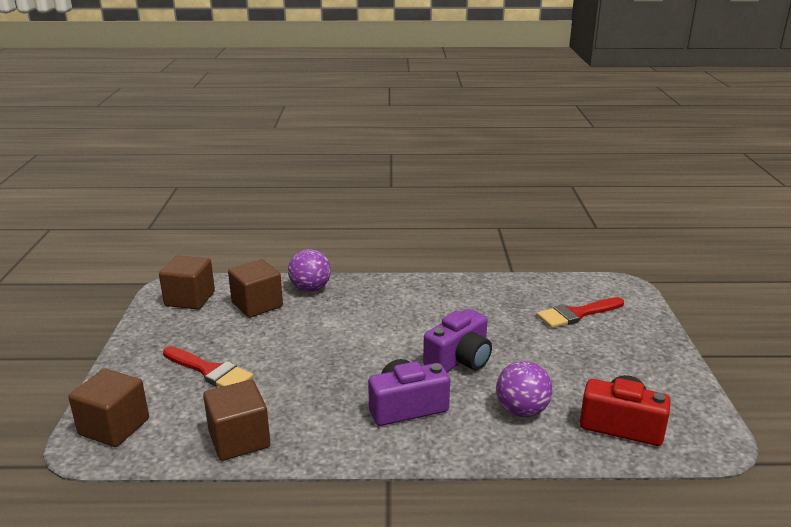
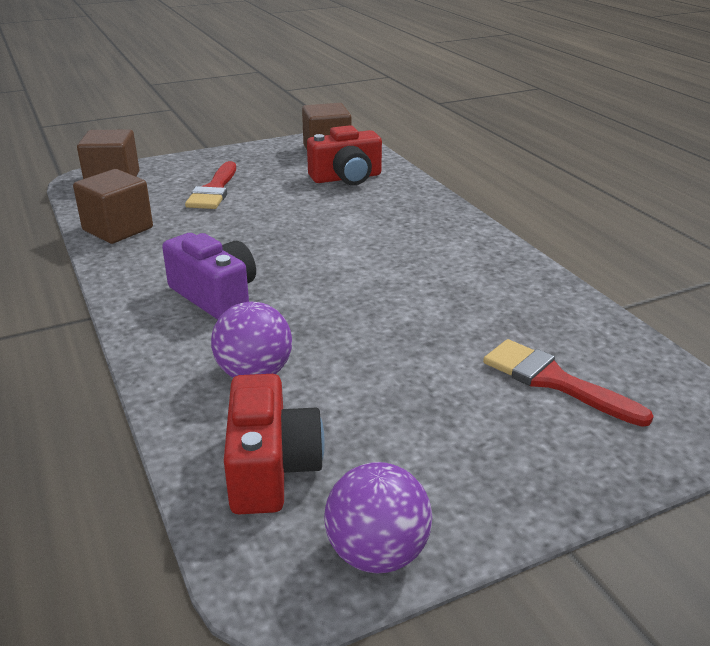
camera: 65 degrees right, 5 degrees up
brown cube [228,259,283,318] -> red camera [307,125,382,185]
purple ball [288,249,331,292] -> purple ball moved to [324,462,432,573]
purple camera [423,309,492,372] -> none

